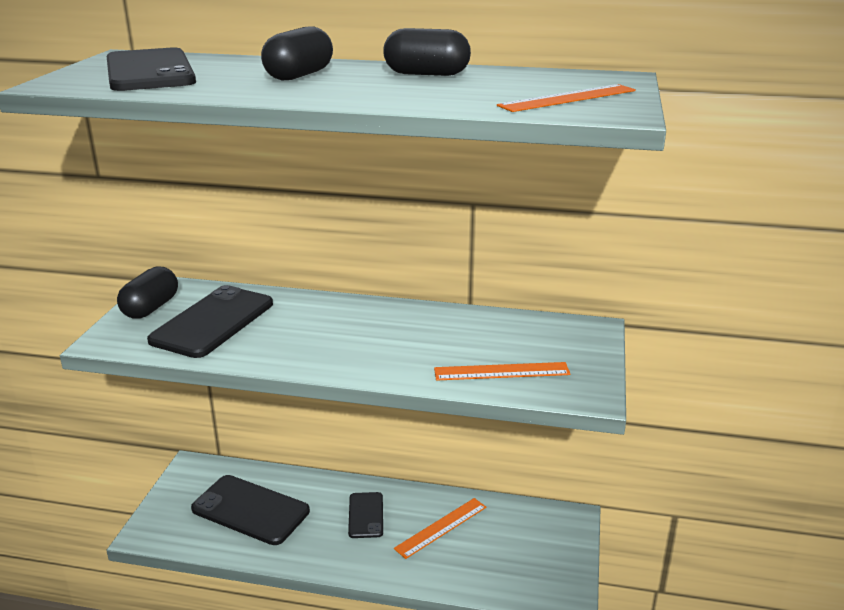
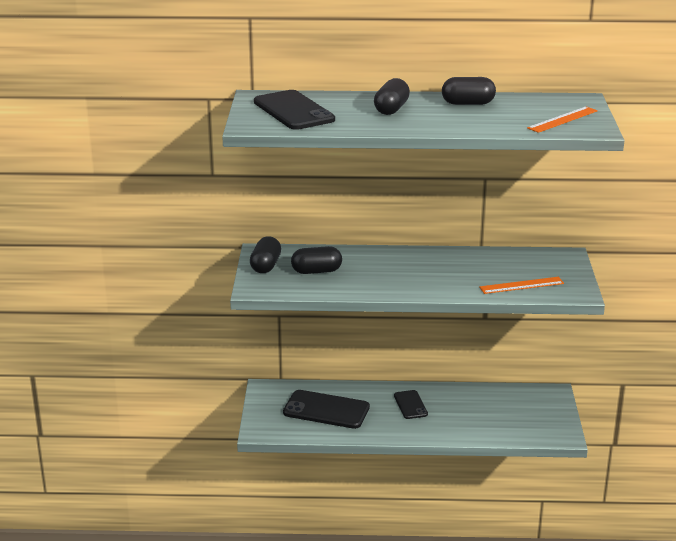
camera: 10 degrees left, 0 degrees up
black phone [147,285,273,358] -> black capsule [291,246,342,274]
orange ruler [394,498,486,559] -> none

